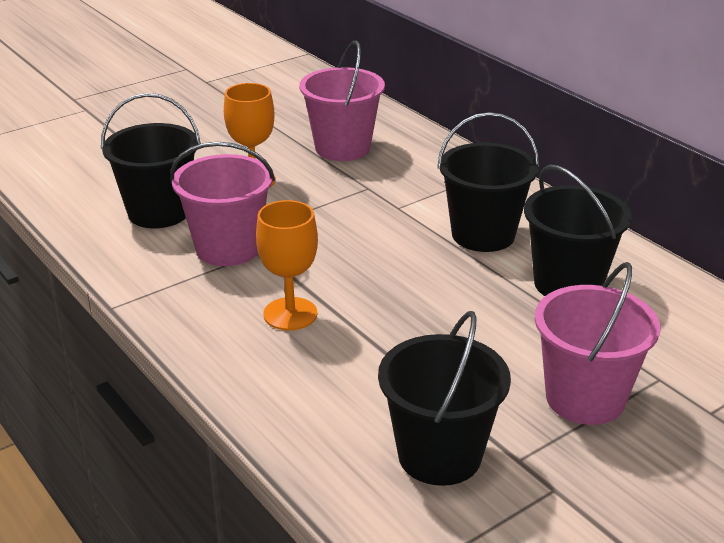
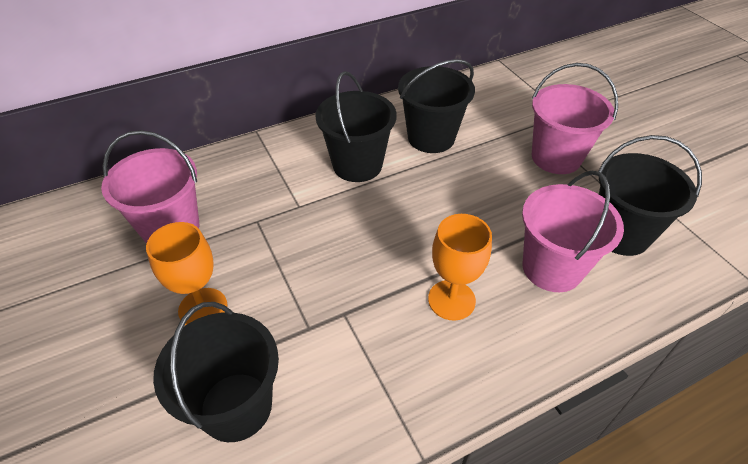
camera: 80 degrees left, 15 degrees up
pink bucket [170,142,275,266] -> pink bucket moved to [522,171,624,292]

